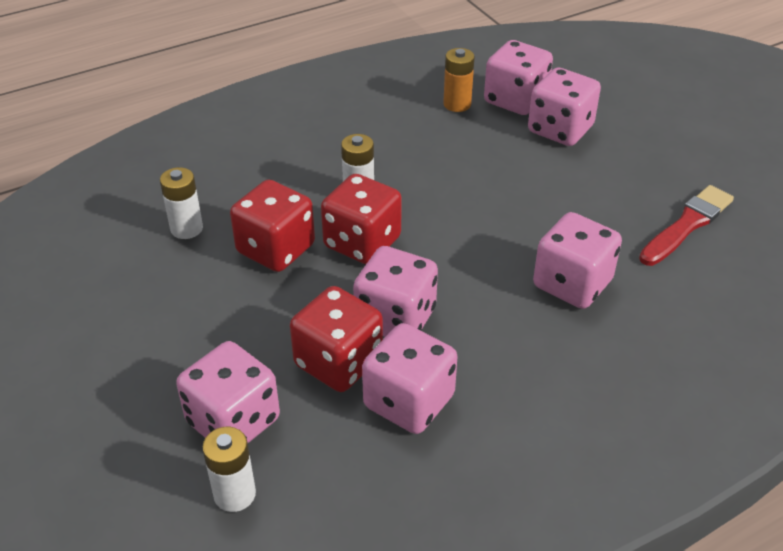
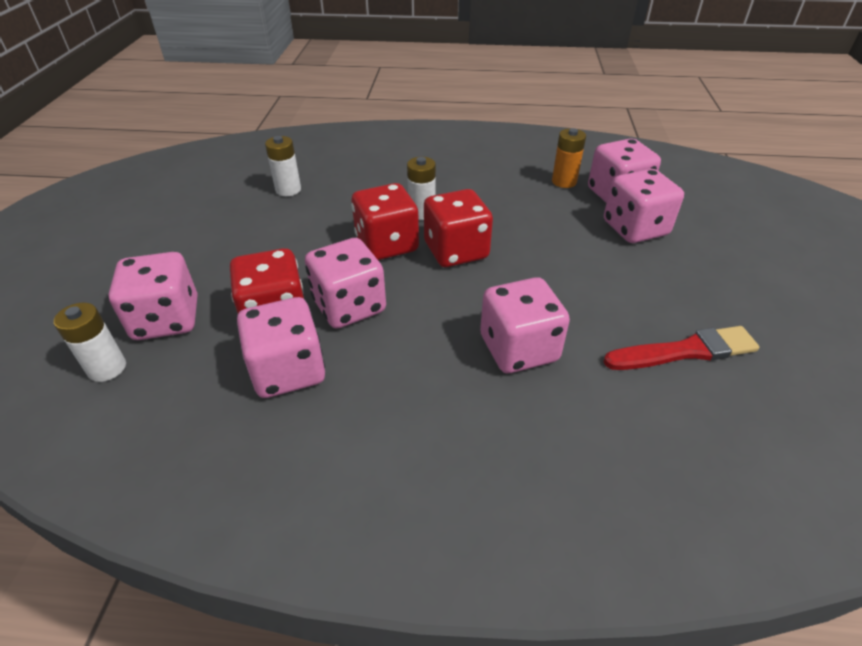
camera: 35 degrees right, 0 degrees up
red dice [230,180,315,272] -> red dice moved to [424,189,493,267]

